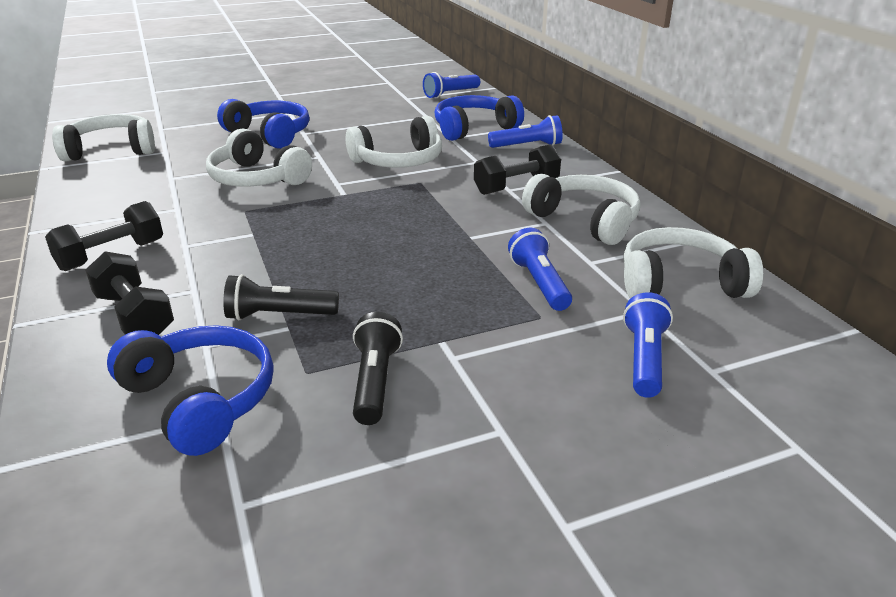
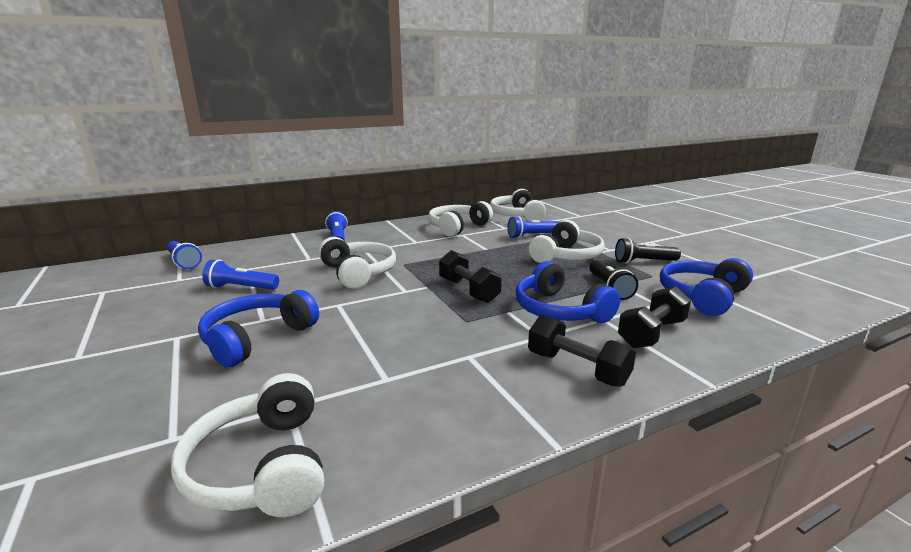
camera: 95 degrees left, 10 degrees down
white headphones [206,128,312,187] -> white headphones moved to [529,220,605,263]
blue headphones [434,95,524,141] -> blue headphones moved to [516,261,620,323]
black dumbbell [474,144,561,195] -> black dumbbell moved to [439,250,501,303]
blue flashlight [623,292,673,398] -> blue flashlight moved to [202,259,279,290]

